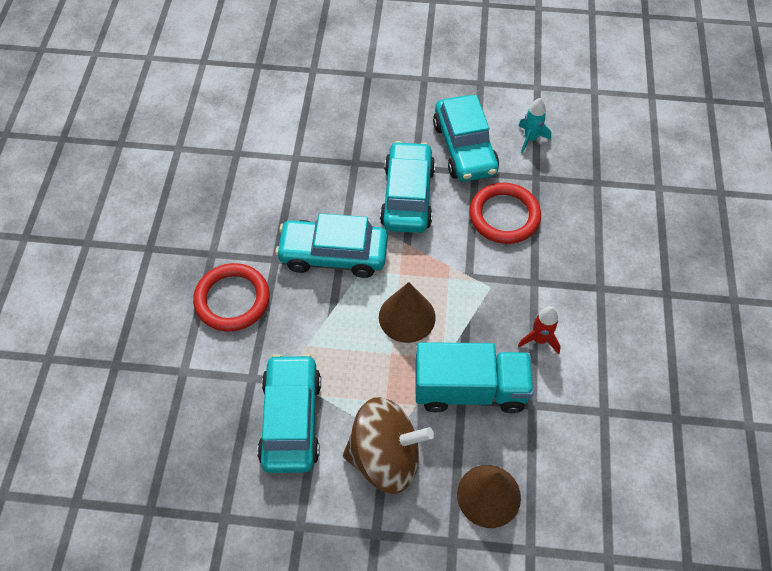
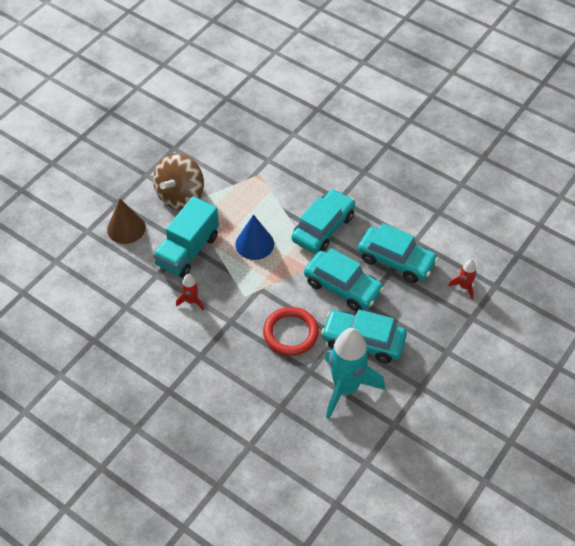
camera: 120 degrees right, 5 degrees down
red ring [193,263,270,332] -> none
turquoise car [257,354,321,473] -> turquoise car moved to [358,223,439,283]
brown cone [379,282,436,343] -> blue cone [235,214,274,260]
turquoise rocket [518,98,551,153] -> turquoise rocket [325,328,385,419], size x2.23
none -> red rocket [448,260,477,300]

